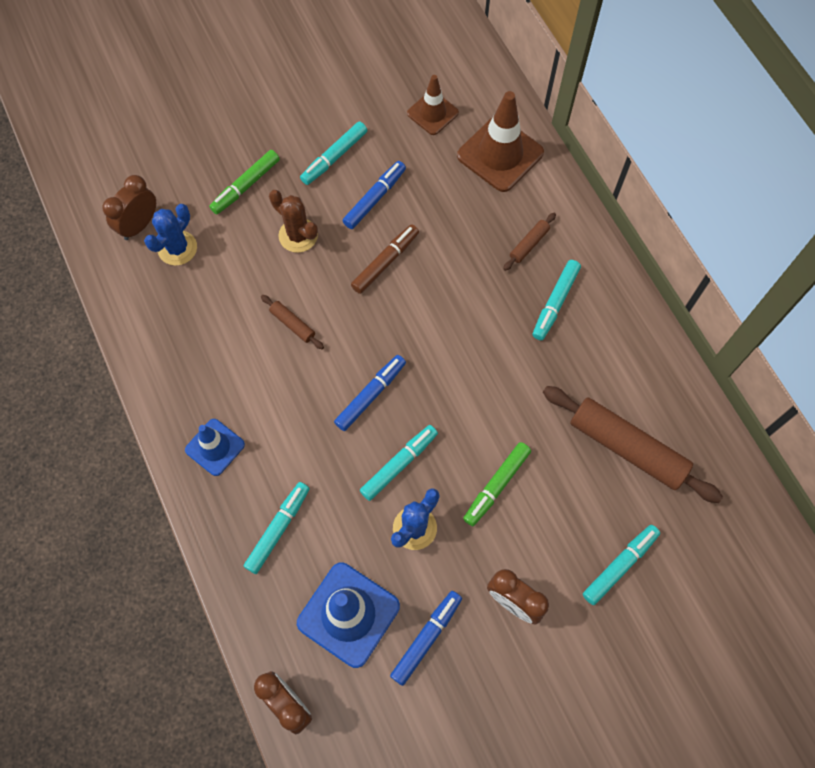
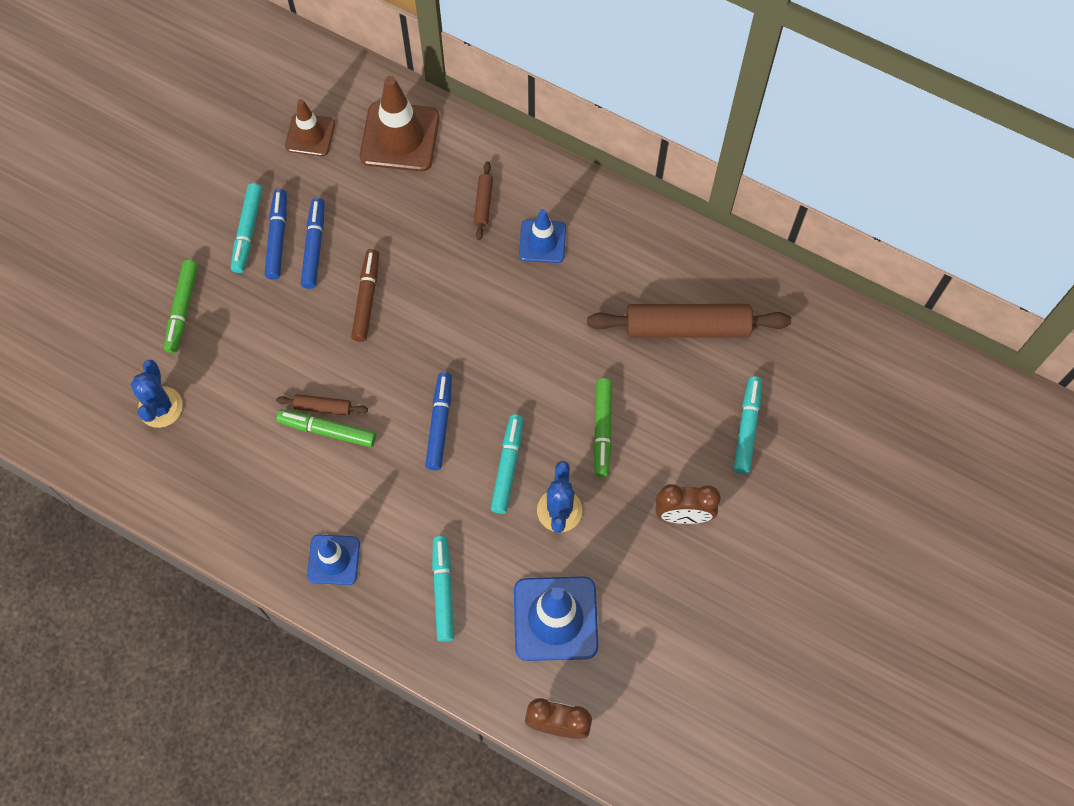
camera: 35 degrees left, 0 degrees up
brown clock [102,175,156,240] -> none
brown cactus [269,190,318,253] -> none
blue marker [390,591,462,686] -> blue marker moved to [265,189,287,280]
turquoise marker [532,260,581,340] -> blue traffic cone [519,209,566,263]
none -> green marker [276,409,376,447]

